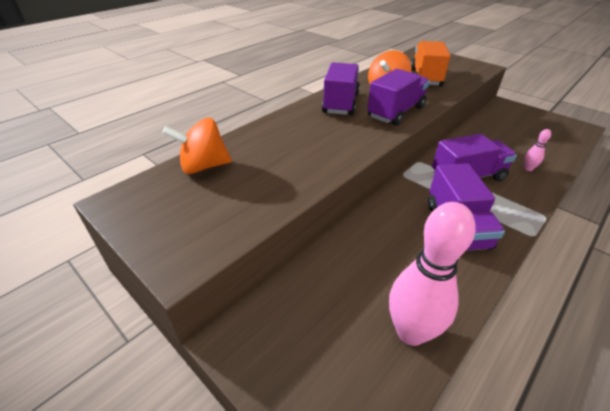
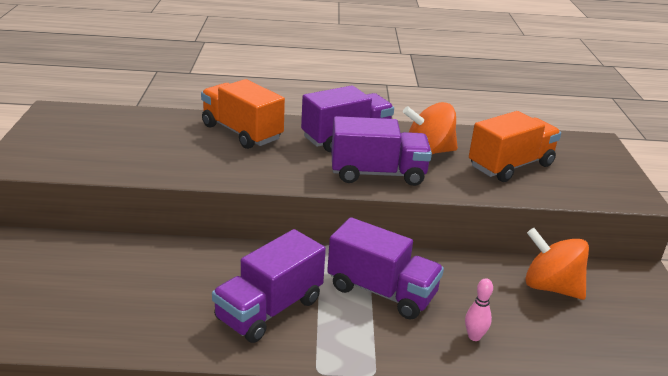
camera: 45 degrees right, 10 degrees down
orange spinning top [162,118,232,174] -> orange spinning top moved to [525,228,589,300]
pink bowling pin [389,202,476,346] -> none
none -> orange truck [201,79,285,149]

